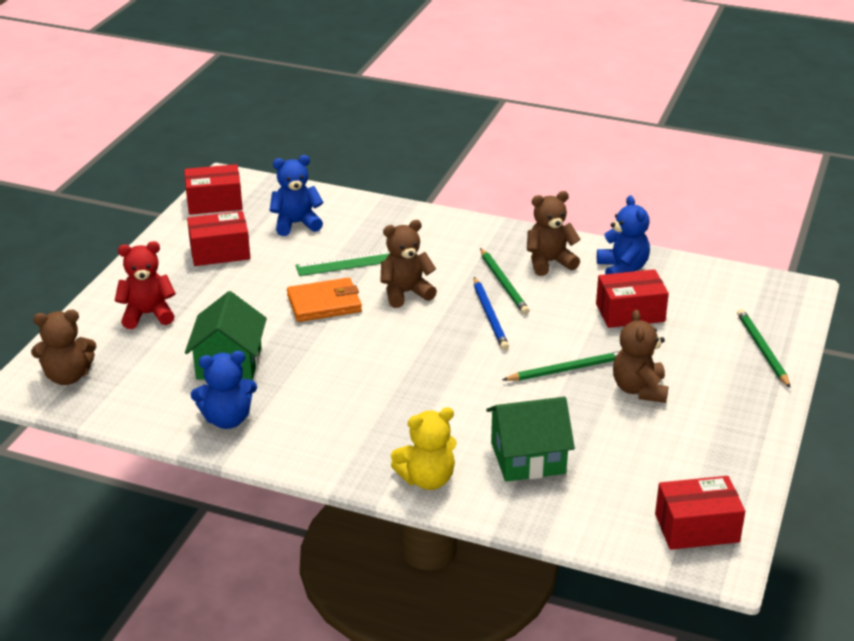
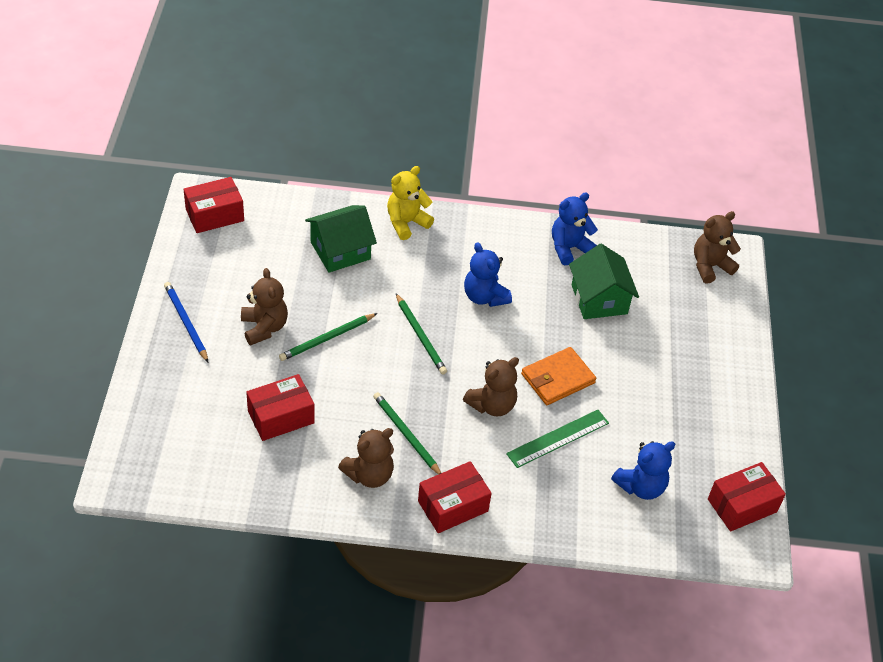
camera: 160 degrees right, 15 degrees up
red teddy bear [115,241,176,329] -> none
red box [187,211,250,266] -> red box moved to [418,461,492,533]
blue pencil [474,277,509,350] -> blue pencil moved to [164,282,208,362]
blue teddy bear [597,195,650,274] -> blue teddy bear moved to [464,242,512,307]
green pencil [737,309,790,388] -> green pencil moved to [396,293,447,375]

